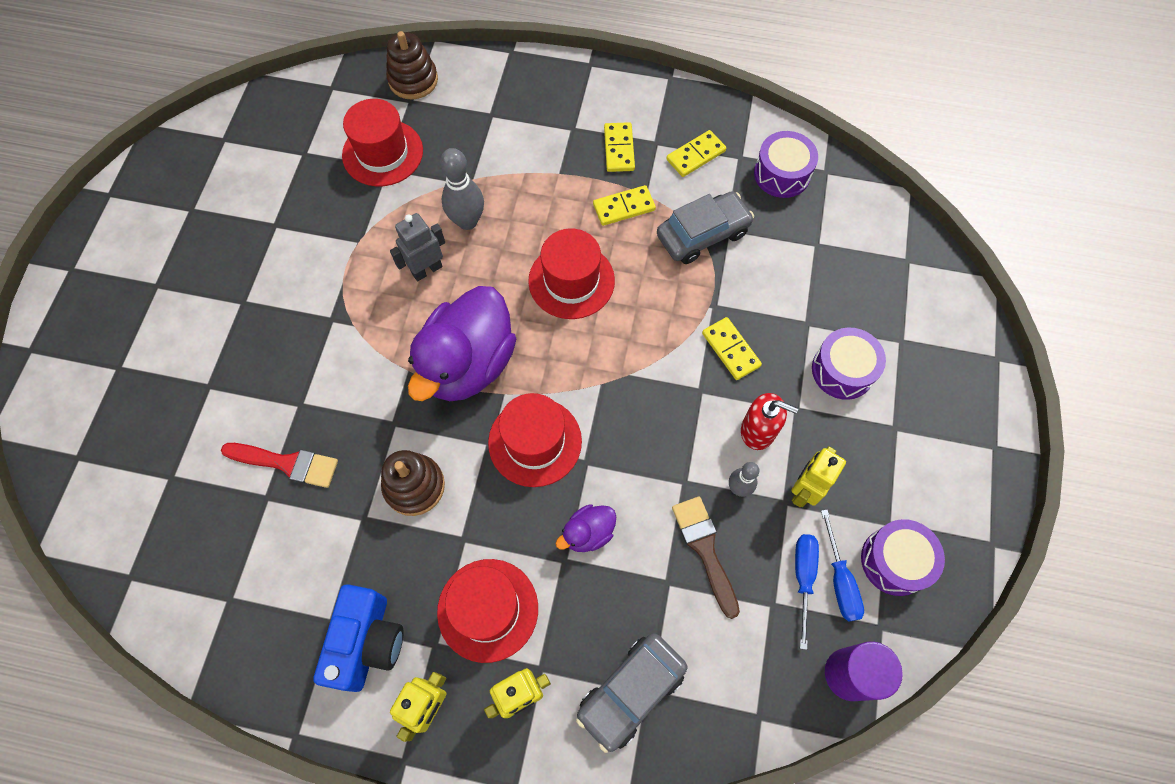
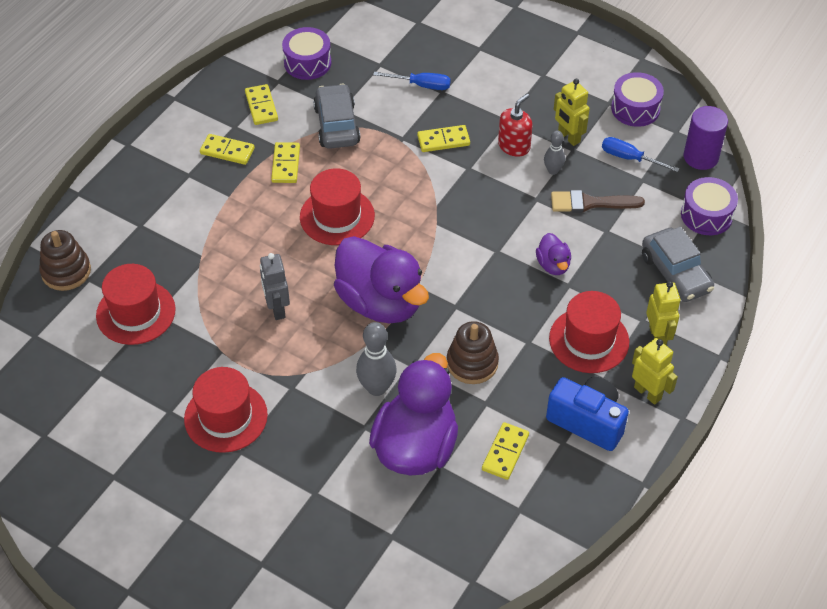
camera: 70 degrees left, 15 degrees down
red brush [221,443,338,488] -> purple duck [369,353,458,475]
grey bowling pin [440,148,484,230] -> grey bowling pin moved to [356,322,397,396]
red hat [488,393,582,487] -> red hat moved to [184,367,268,453]
purple drum [812,328,886,400] -> purple drum moved to [681,177,738,235]
blue screwdriver [821,510,864,622] -> blue screwdriver moved to [373,72,450,90]
none -> yellow domino [482,422,529,480]

